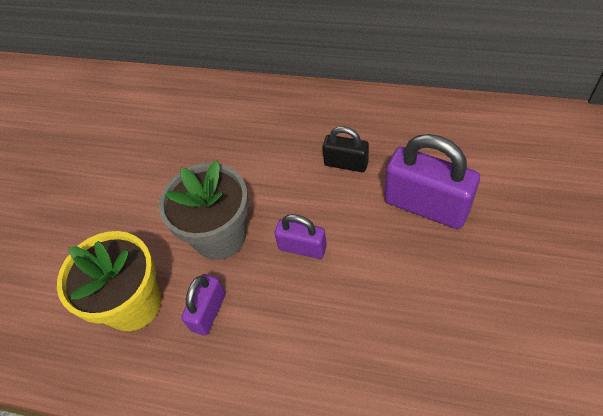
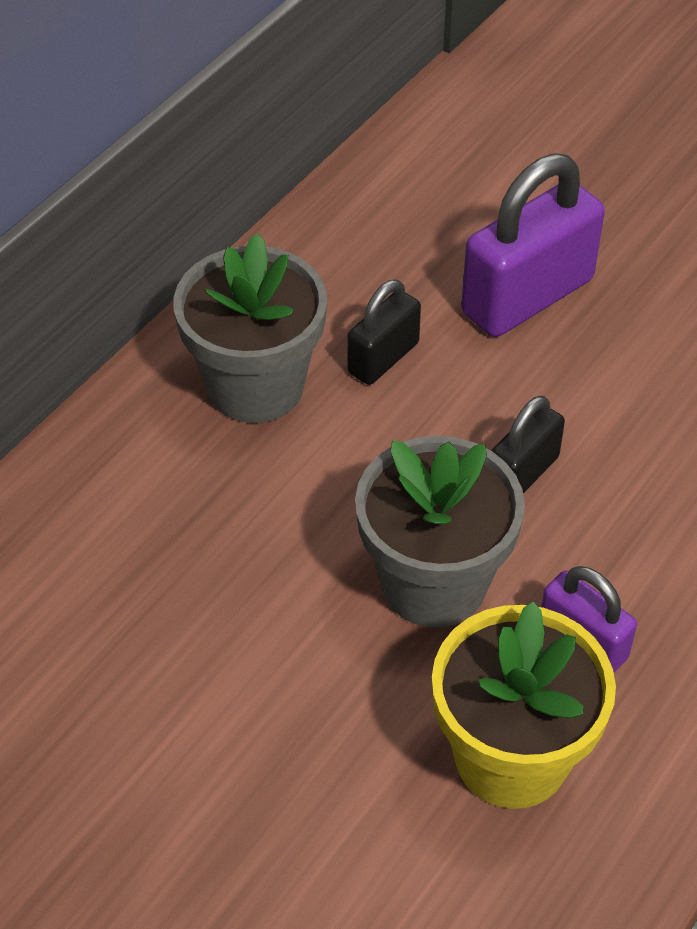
camera: 75 degrees left, 5 degrees down
purple padlock [274,214,327,259] -> black padlock [491,396,565,493]
none -> grey flower pot [174,233,327,423]

